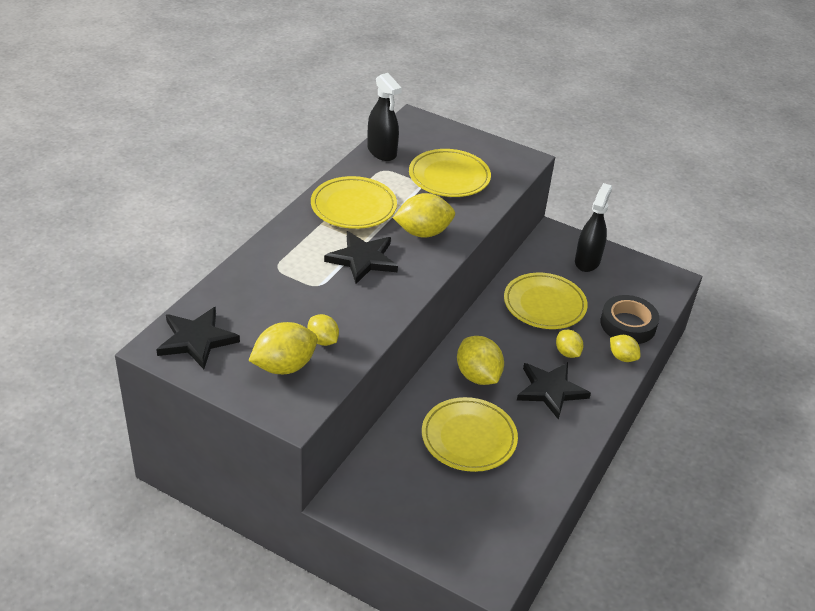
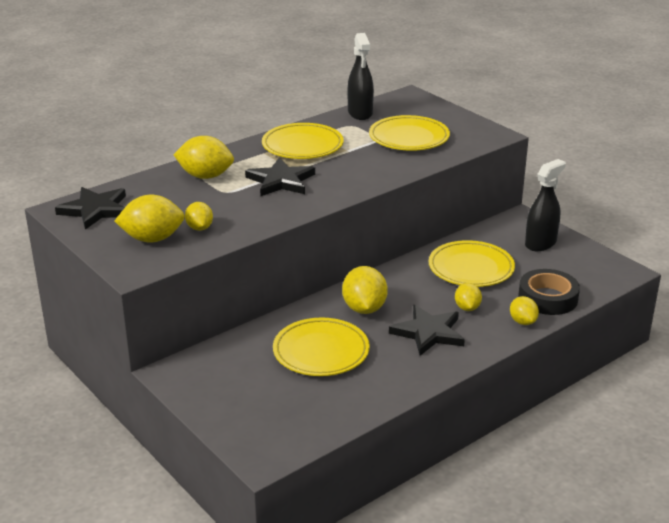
camera: 25 degrees right, 10 degrees down
yellow lemon [393,193,455,238] -> yellow lemon moved to [173,136,234,179]

